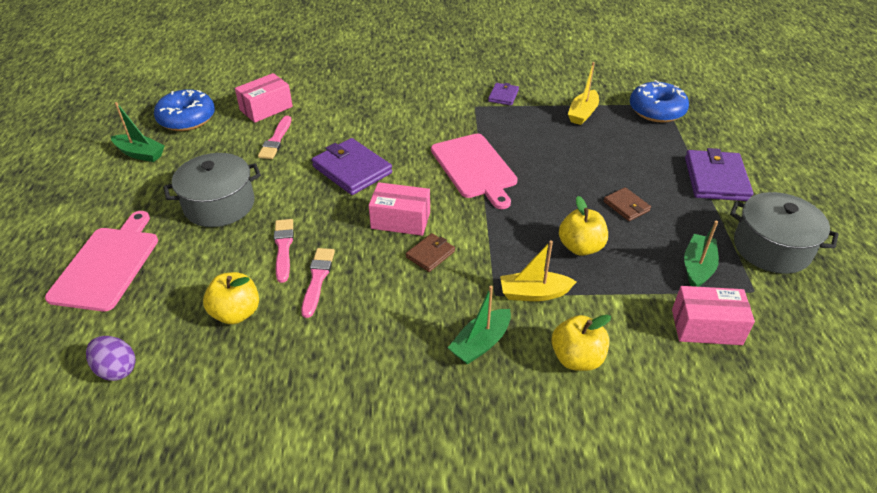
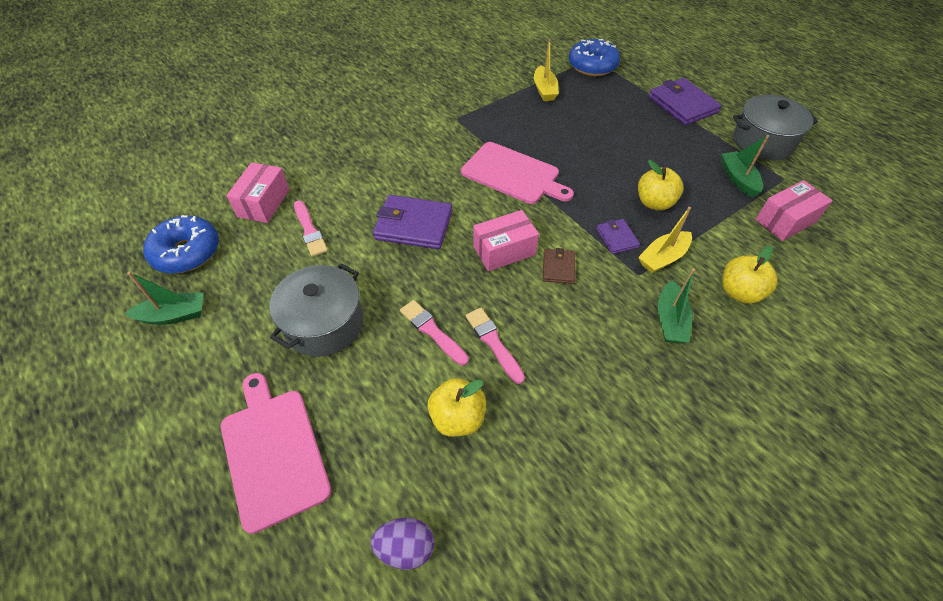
camera: 35 degrees left, 10 degrees up
purple wallet [488,83,519,106] -> purple wallet moved to [596,219,640,254]
brown wallet [604,187,651,221] -> none

